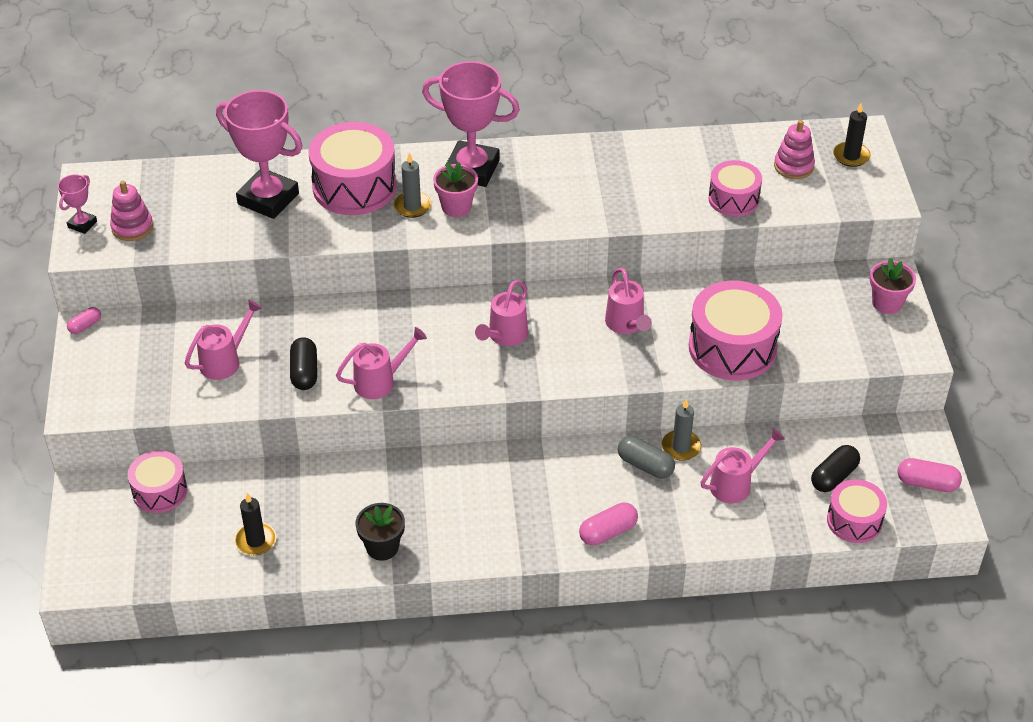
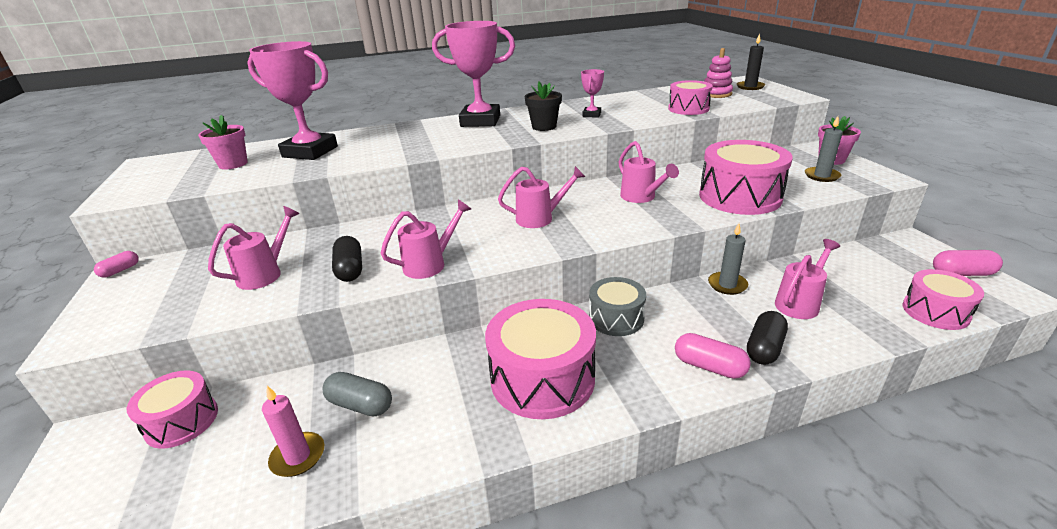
camera: 10 degrees left, 15 degrees down
pink trophy [58,174,97,234] -> pink trophy moved to [581,69,604,118]
pink stacking toy [110,180,153,241] -> none
black candle [235,493,276,555] -> pink candle [262,386,324,477]
pink drum [309,122,397,215] -> pink drum moved to [485,299,596,419]
black flower pot [356,503,405,561] -> black flower pot moved to [525,82,562,131]
grey candle [393,153,431,218] -> grey candle moved to [805,116,843,182]
pink flower pot [433,162,478,217] -> pink flower pot moved to [198,115,248,169]
pink watering can [475,280,528,346] -> pink watering can turned 120 degrees counterclockwise [498,166,585,228]
pink capsule [579,503,638,546] -> pink capsule turned 75 degrees clockwise [675,333,751,379]
grey capsule [618,436,675,478] -> grey capsule moved to [323,372,392,416]
black capsule [811,445,860,492] -> black capsule moved to [747,311,788,365]
none -> grey drum [589,277,646,336]

